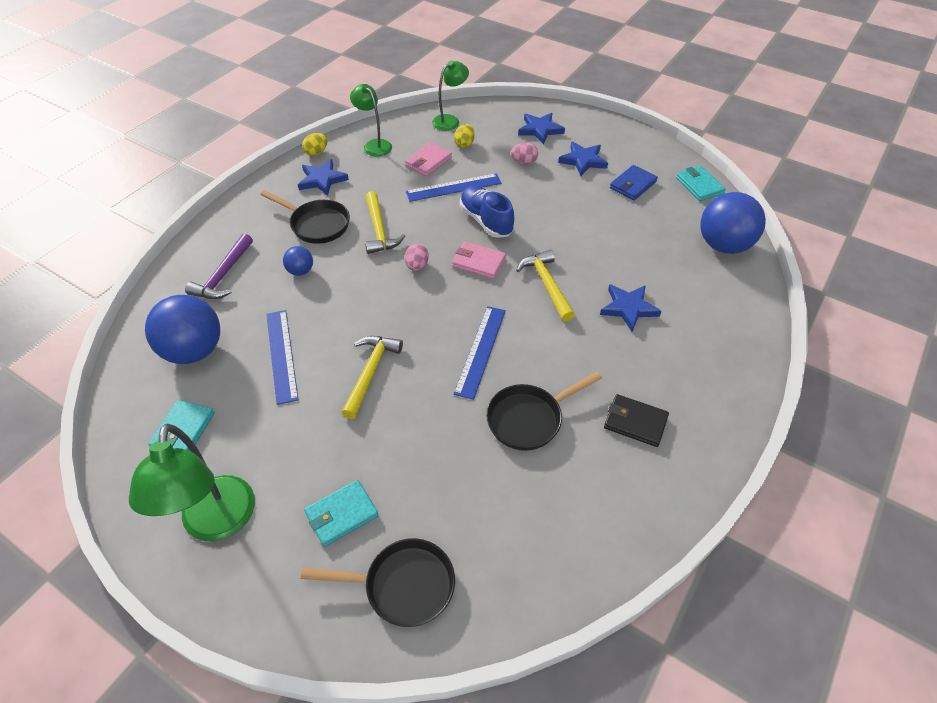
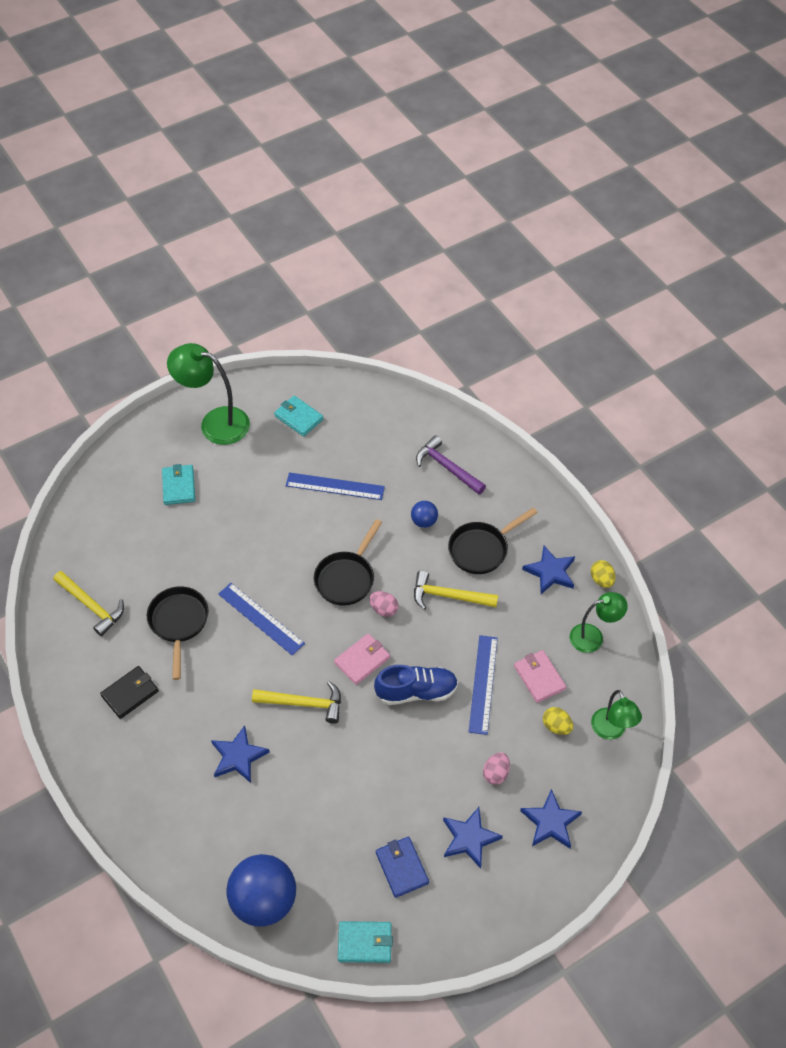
camera: 115 degrees right, 5 degrees up
blue ball [145,295,220,364] -> none
black pan [300,538,455,627] -> black pan moved to [314,519,382,606]
yellow hammer [341,336,403,419] -> yellow hammer moved to [53,571,124,636]

